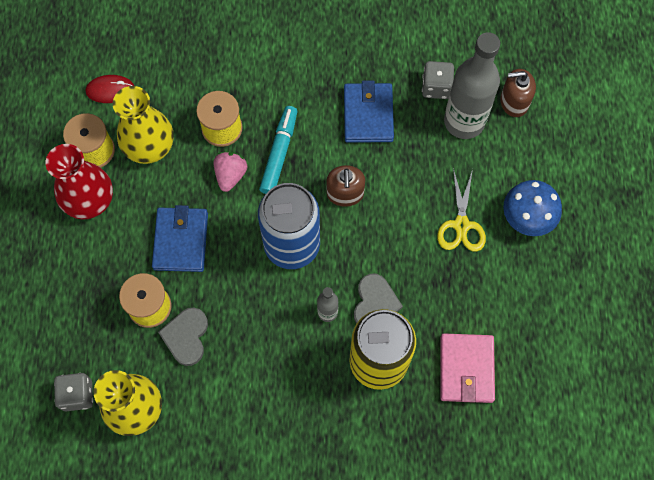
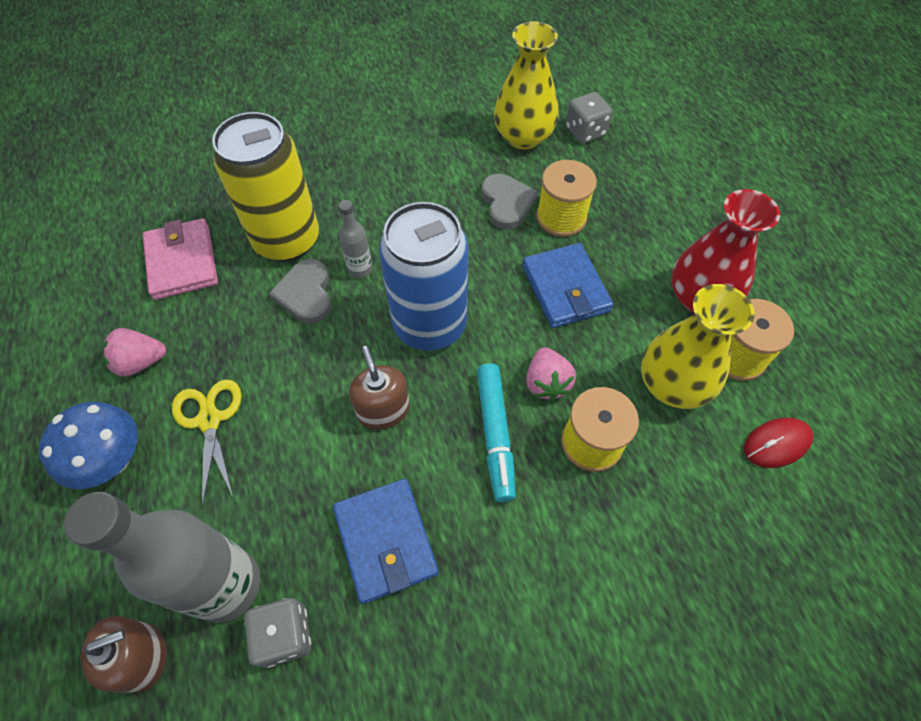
camera: 160 degrees right, 10 degrees down
none -> pink strawberry [102,328,166,377]

